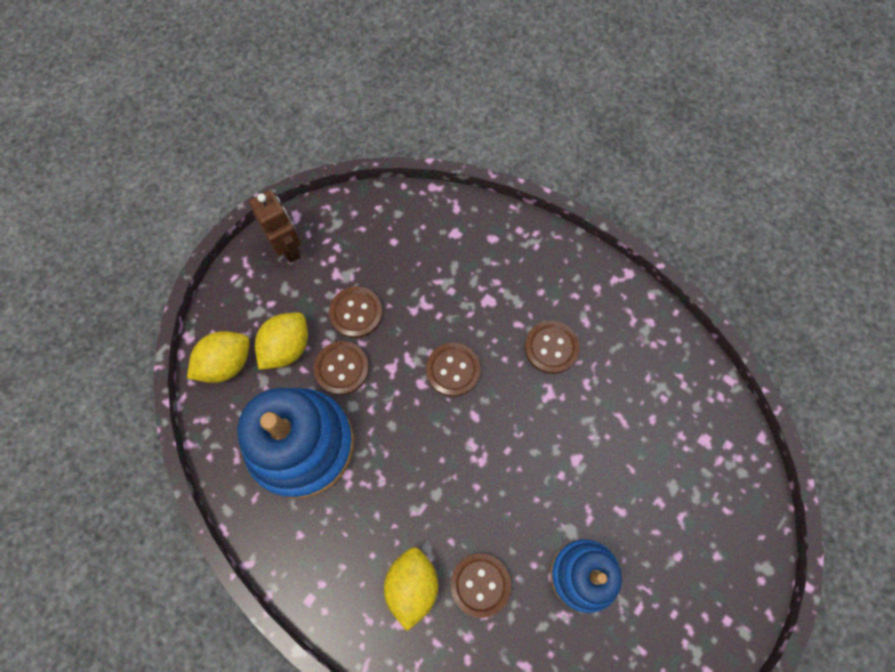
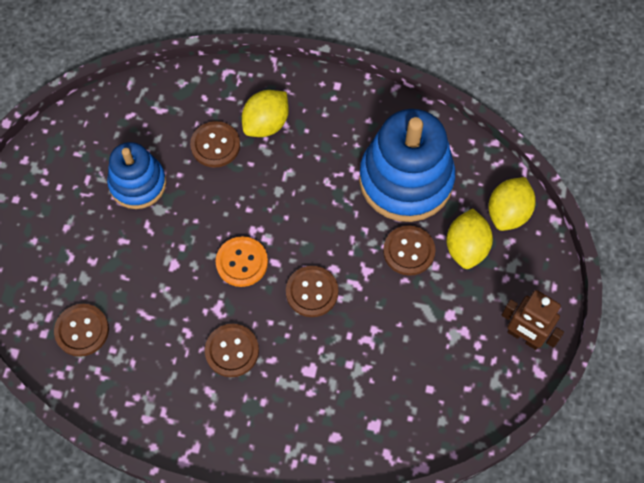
camera: 155 degrees right, 5 degrees down
brown button [329,286,383,338] -> brown button moved to [54,304,109,357]
yellow lemon [384,547,438,631] -> yellow lemon turned 60 degrees clockwise [242,90,289,137]
none -> orange button [216,236,268,287]

